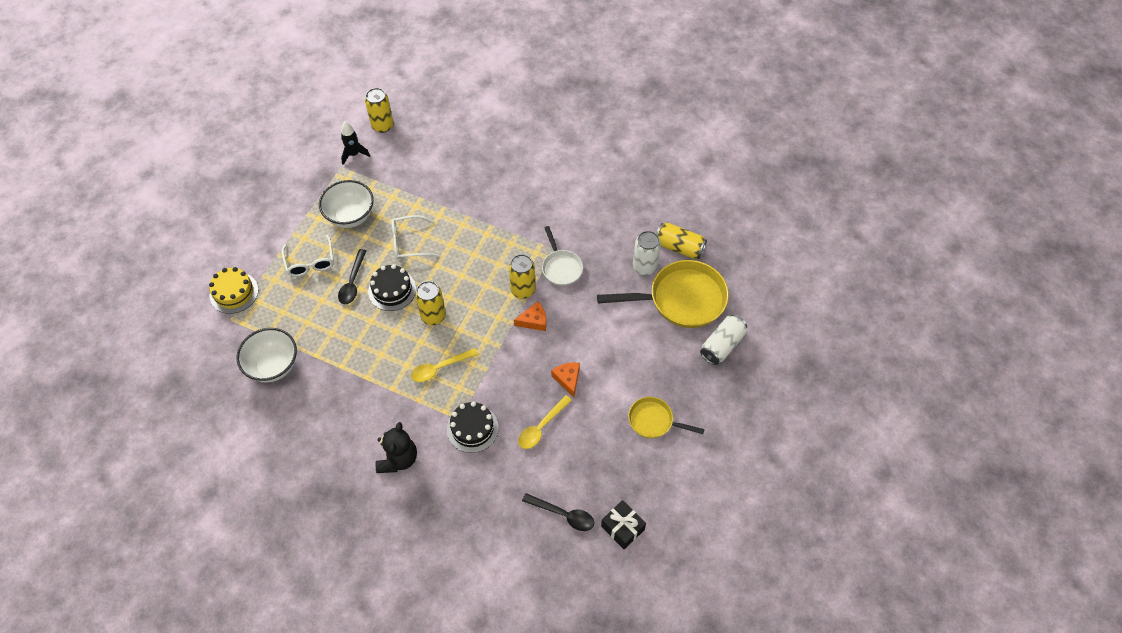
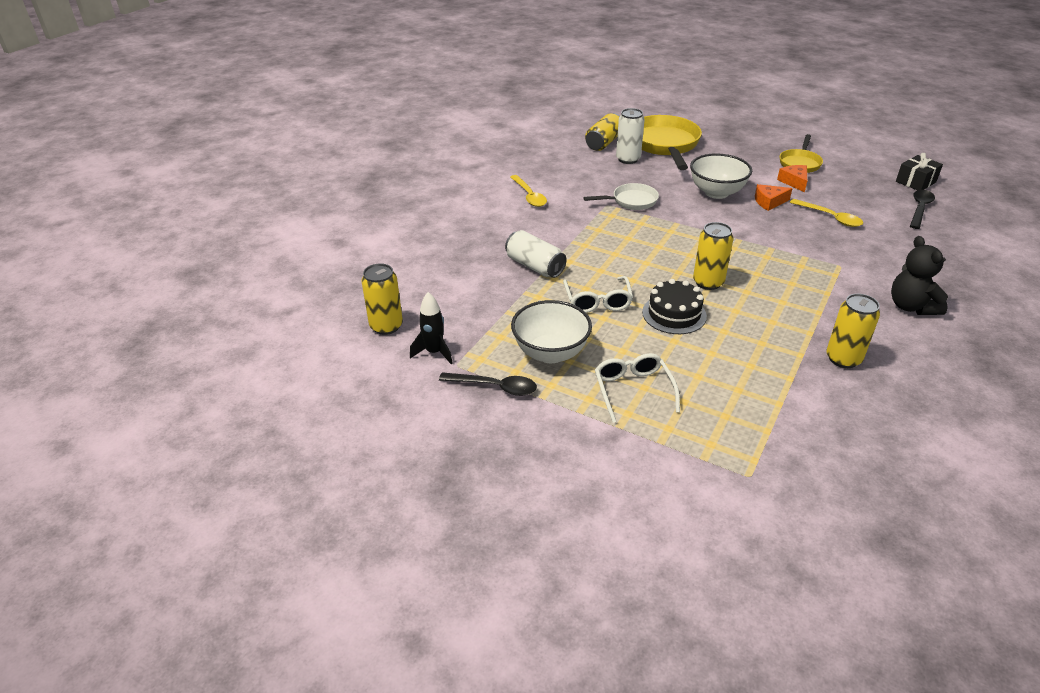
camera: 85 degrees left, 20 degrees down
yellow cake [209,267,258,314] -> none
white bowl [236,328,297,383] -> white bowl moved to [690,153,752,199]
white glasses [281,235,334,277] -> white glasses turned 90 degrees counterclockwise [595,353,680,423]
black spoon [338,249,366,304] -> black spoon moved to [439,372,537,396]
black teddy bear [376,422,417,473] -> black teddy bear turned 120 degrees counterclockwise [891,236,948,315]
yellow spoon [411,348,478,382] -> yellow spoon moved to [510,175,547,207]
black cake [447,401,499,453] -> none
yellow can [509,254,536,299] -> yellow can moved to [826,294,880,368]
orange cheese [514,302,546,331] -> orange cheese moved to [777,165,807,192]
white can [700,315,747,365] -> white can moved to [505,230,567,278]

